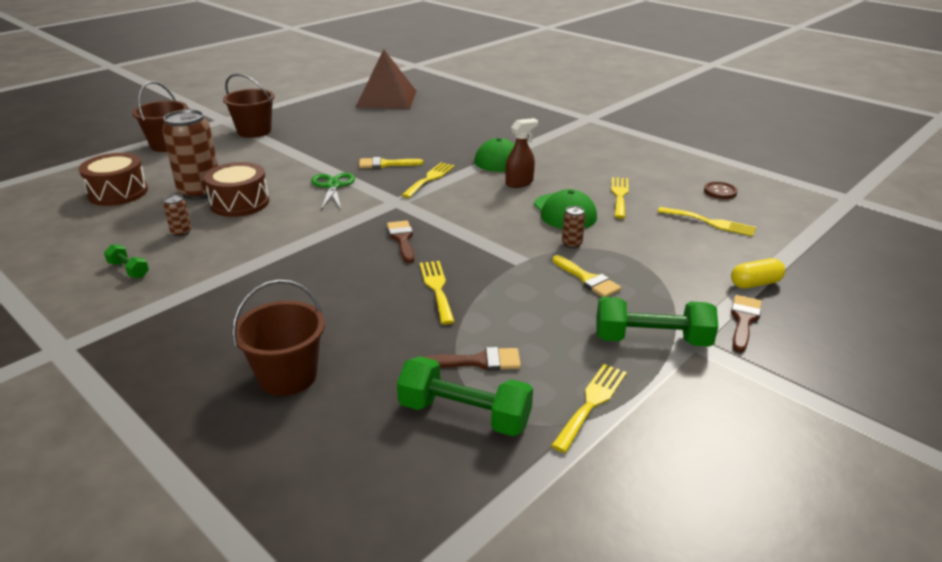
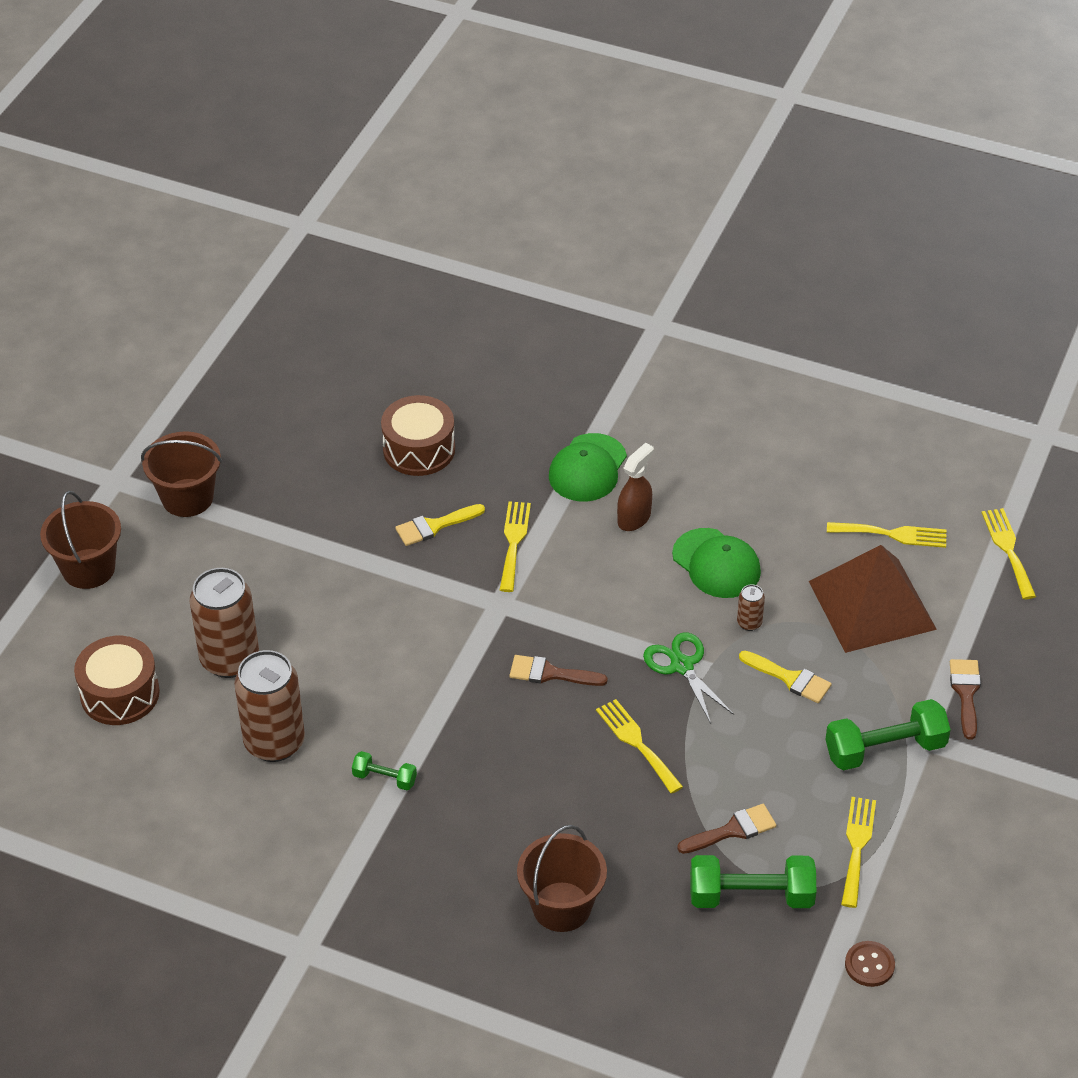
camera: 20 degrees left, 15 degrees up
green dumbbell [104,244,149,278] -> green dumbbell moved to [352,751,417,790]
brown can [163,195,191,237] -> brown can [234,650,305,762], size x2.33
brown drum [204,162,269,217] -> brown drum moved to [381,395,455,476]
green scissors [311,173,355,210] -> green scissors moved to [643,632,734,724]
brown pyramid [355,49,416,109] -> brown pyramid moved to [809,545,937,653]
brown brush [387,220,414,263] -> brown brush turned 45 degrees counterclockwise [510,655,608,686]
yellow fork [611,177,629,219] -> yellow fork moved to [982,508,1036,599]
brown button [704,182,738,199] -> brown button moved to [845,941,895,987]
yellow capsule [731,258,785,289] -> none

